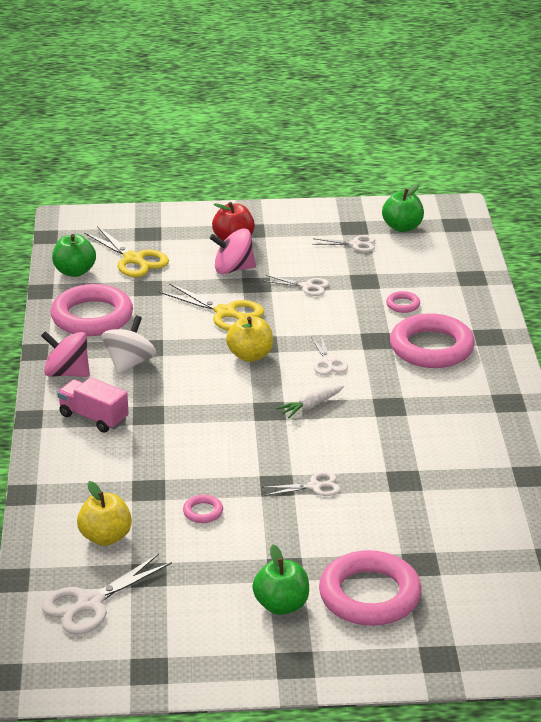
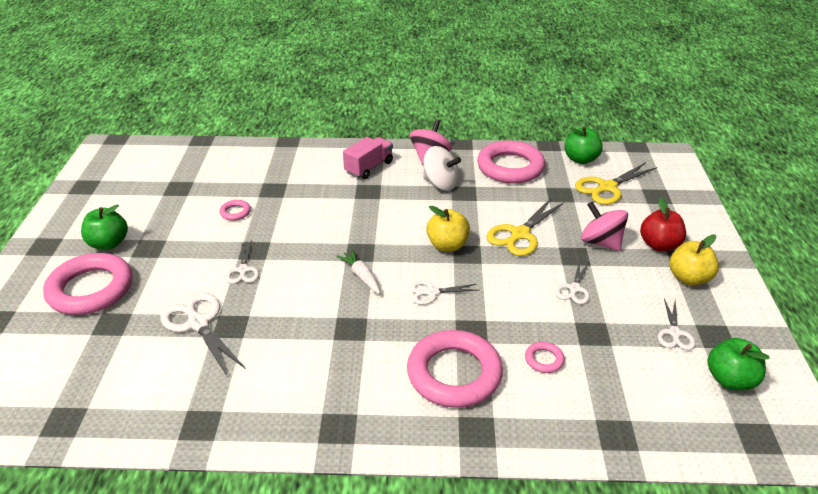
camera: 95 degrees right, 5 degrees up
white scissors [41,554,172,634] -> white scissors moved to [160,293,245,376]
yellow apple [77,481,132,546] -> yellow apple moved to [670,234,719,286]
pink spinning top [210,228,256,274] -> pink spinning top turned 45 degrees counterclockwise [581,202,628,251]

